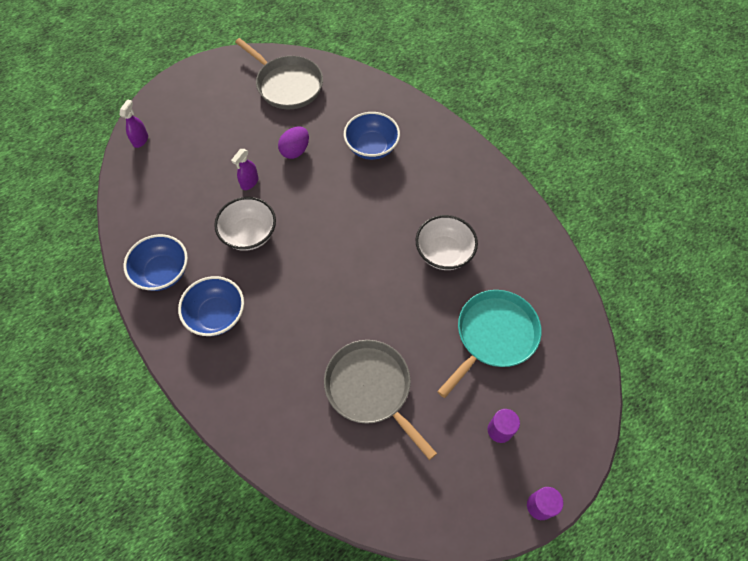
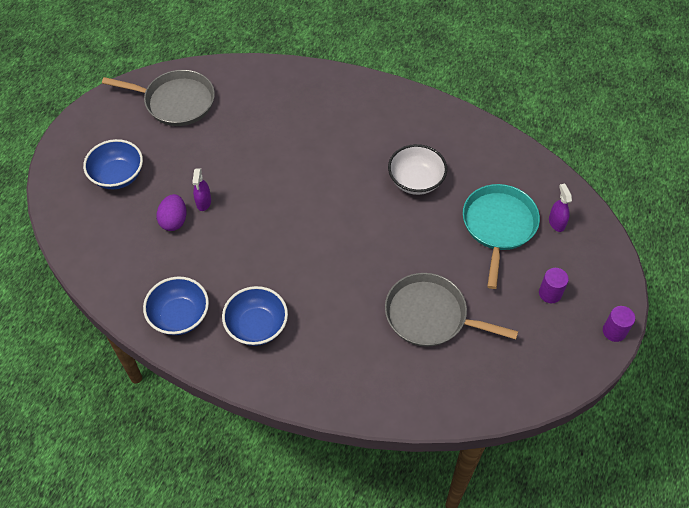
camera: 30 degrees left, 5 degrees down
purple spray bottle [120,99,148,148] -> purple spray bottle moved to [549,184,572,232]
white bowl [214,197,276,251] -> none
purple egg [278,127,309,159] -> purple egg moved to [156,194,186,231]
blue bowl [344,112,400,160] -> blue bowl moved to [83,139,143,189]

